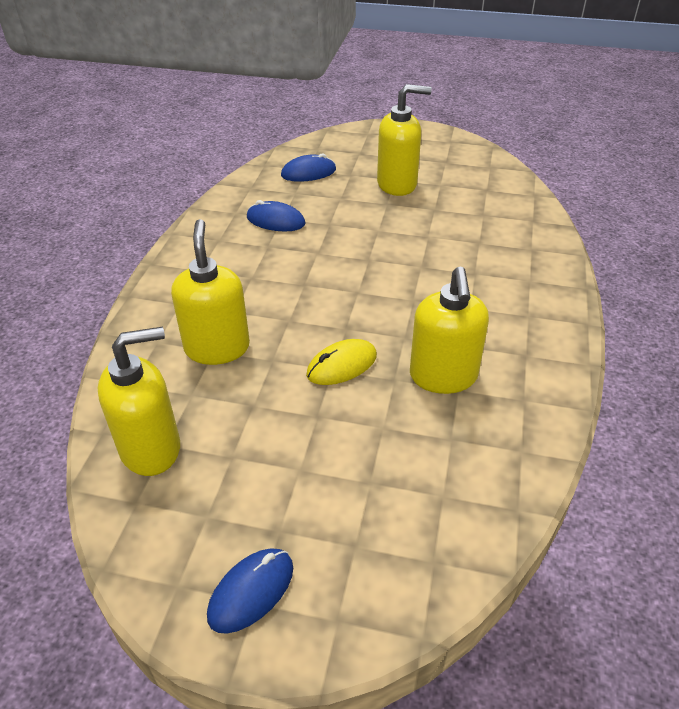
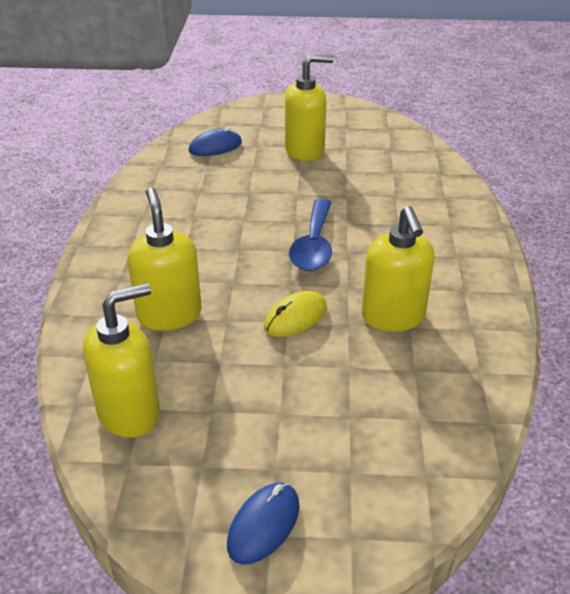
camera: 10 degrees left, 5 degrees down
blue mouse [247,200,306,231] -> none
none -> blue spoon [289,199,332,271]

